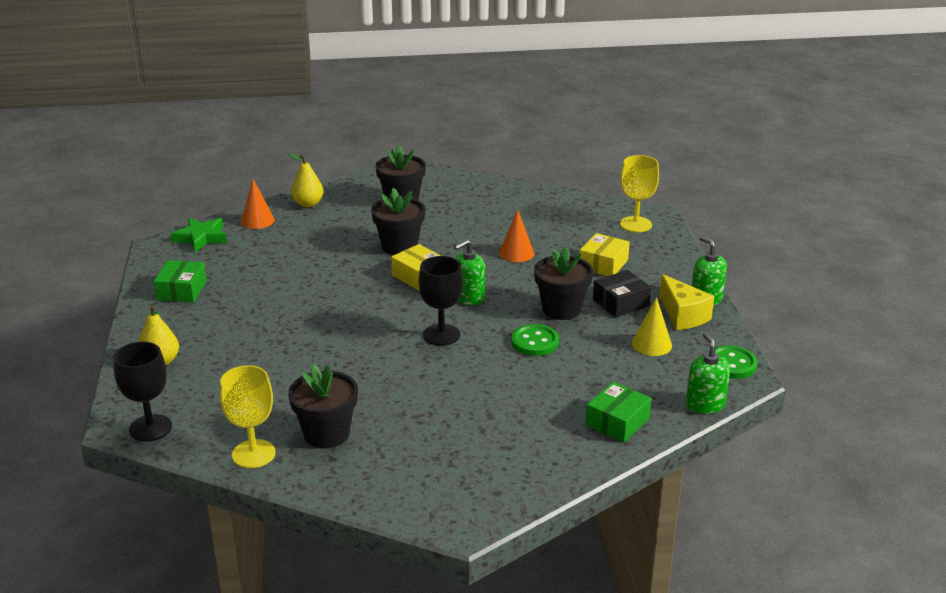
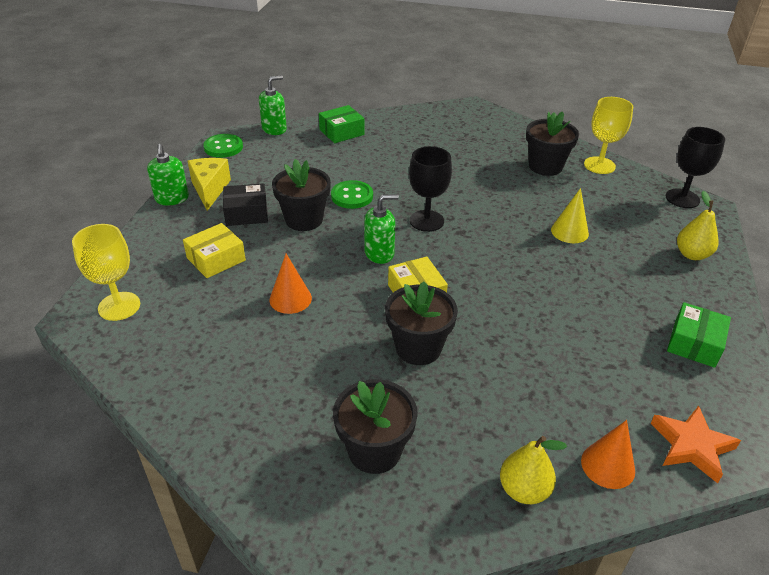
camera: 160 degrees left, 10 degrees up
green star [171,218,227,252] -> orange star [650,406,741,483]
yellow cone [632,297,672,356] -> yellow cone moved to [551,188,589,243]
green soap dispenser [686,332,730,414] -> green soap dispenser turned 135 degrees counterclockwise [259,75,287,135]

